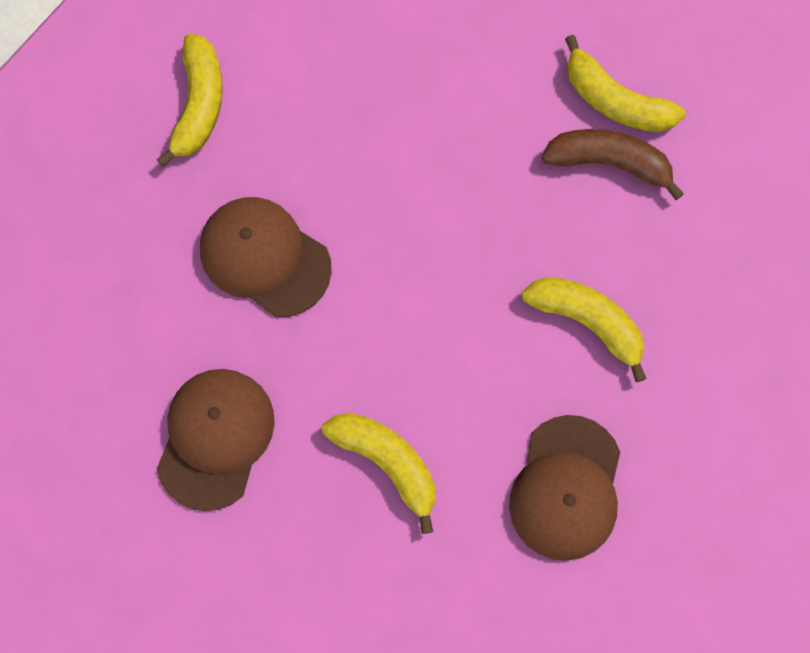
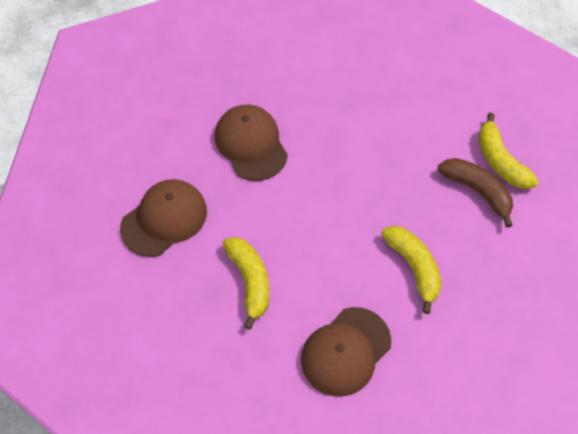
camera: 30 degrees right, 15 degrees down
yellow banana [157,34,223,167] -> none

